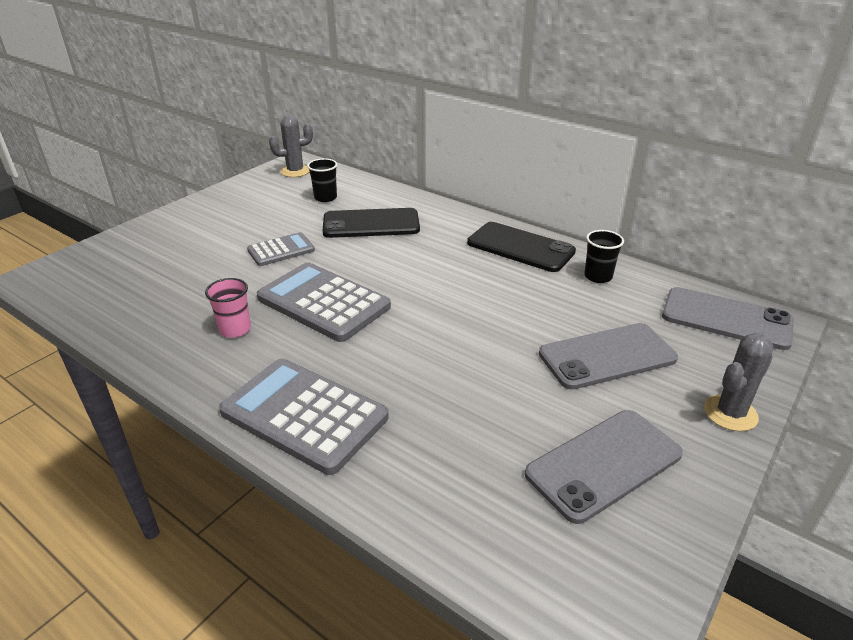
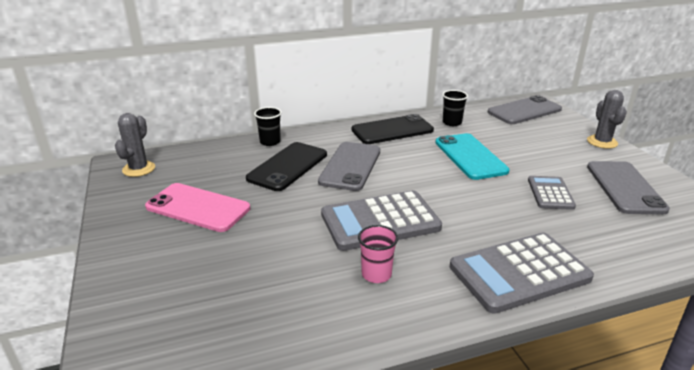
camera: 55 degrees left, 5 degrees down
grey calculator [247,232,315,266] -> grey calculator moved to [528,176,576,210]
black cup [307,158,337,202] -> black cup moved to [254,107,282,146]
grey phone [539,323,678,390] -> grey phone moved to [318,142,380,191]
none -> pink phone [145,183,250,232]
none -> turquoise phone [435,133,509,180]

